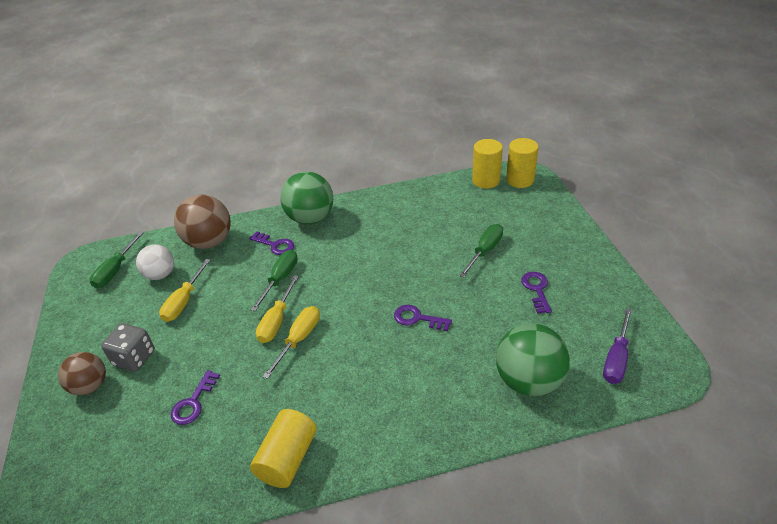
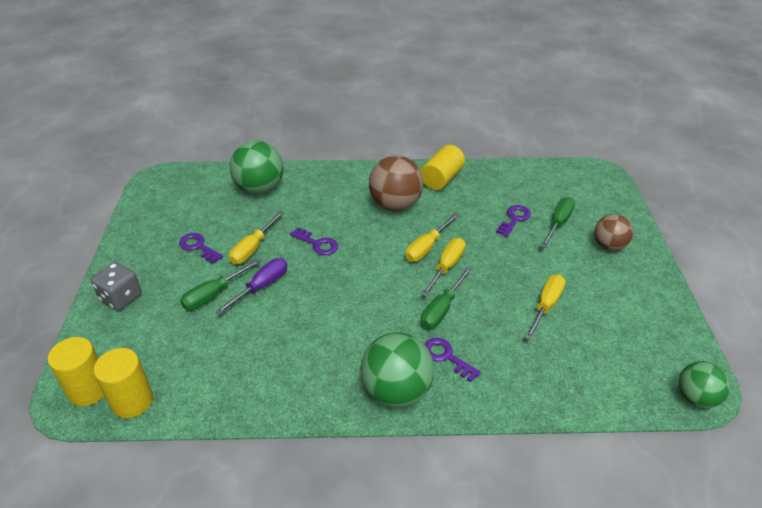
camera: 170 degrees left, 0 degrees up
green screwdriver [90,232,144,288] -> green screwdriver moved to [541,197,575,248]
grey dice [101,323,155,372] -> grey dice moved to [91,262,142,311]
white ball [136,244,174,280] -> none
brown ball [174,195,231,249] -> brown ball moved to [369,156,423,211]
purple key [521,272,552,314] -> purple key turned 120 degrees clockwise [179,233,223,264]
purple screwdriver [603,308,632,384] -> purple screwdriver moved to [215,258,287,315]
none -> yellow screwdriver [229,211,284,264]
none -> green ball [678,361,730,408]

